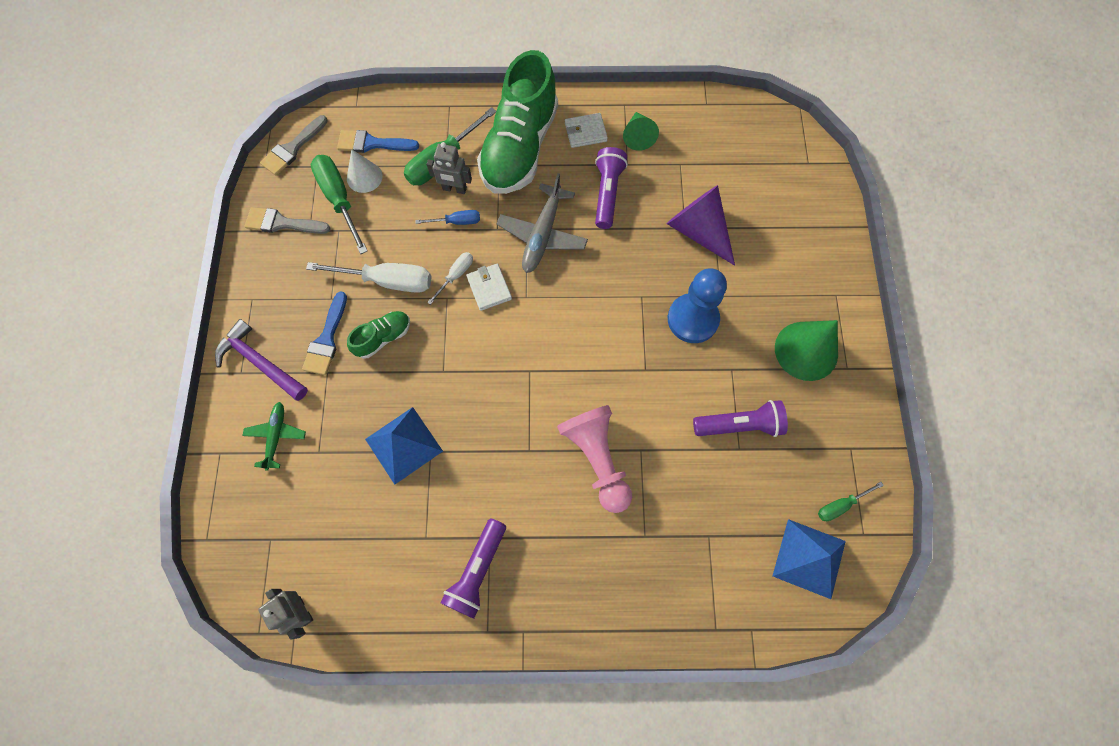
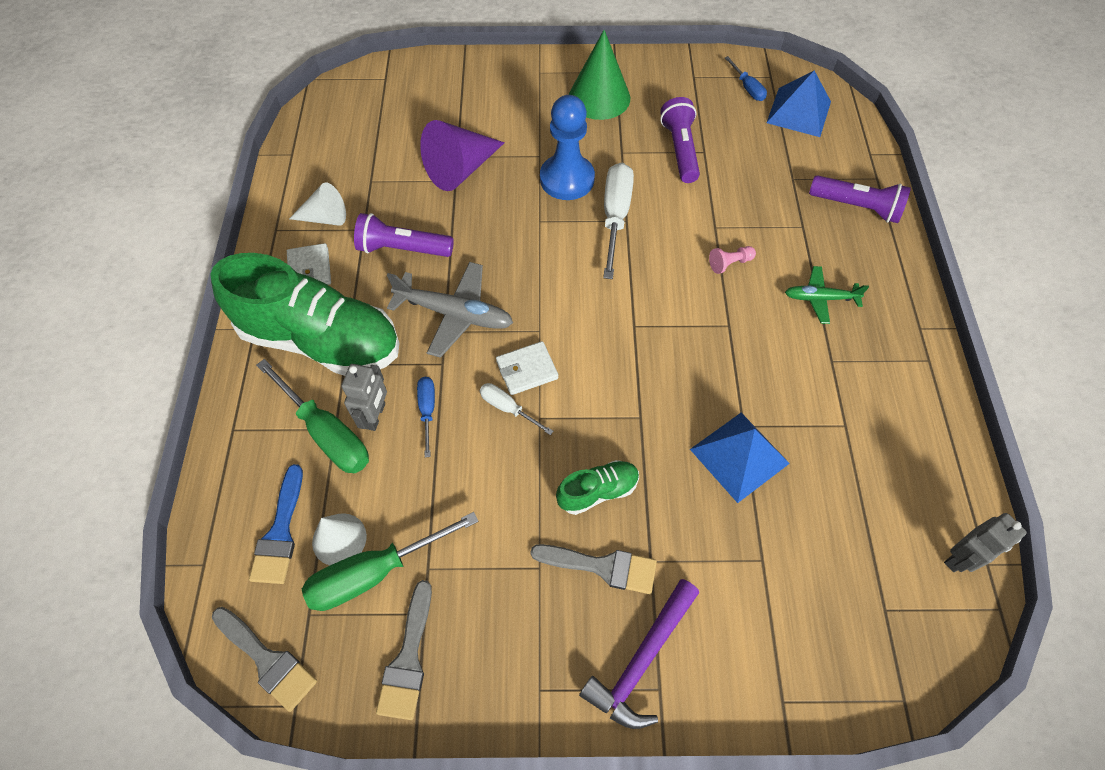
camera: 90 degrees left, 10 degrees down
green plane [242,402,306,471] -> green plane moved to [785,266,869,324]
blue brush [302,291,347,375] -> grey brush [530,544,657,594]
white screwdriver [306,262,431,293] -> white screwdriver moved to [603,163,634,279]
green shoe [347,311,410,358] -> green shoe turned 105 degrees clockwise [556,460,639,515]
purple flashlight [440,518,506,619] -> purple flashlight moved to [809,175,911,223]
pink pawn [557,405,632,513] -> pink pawn [709,246,756,274], size x0.42
green cone [623,112,659,151] -> white cone [289,182,346,226]
green screwdriver [818,482,884,521] -> blue screwdriver [725,56,767,101]

